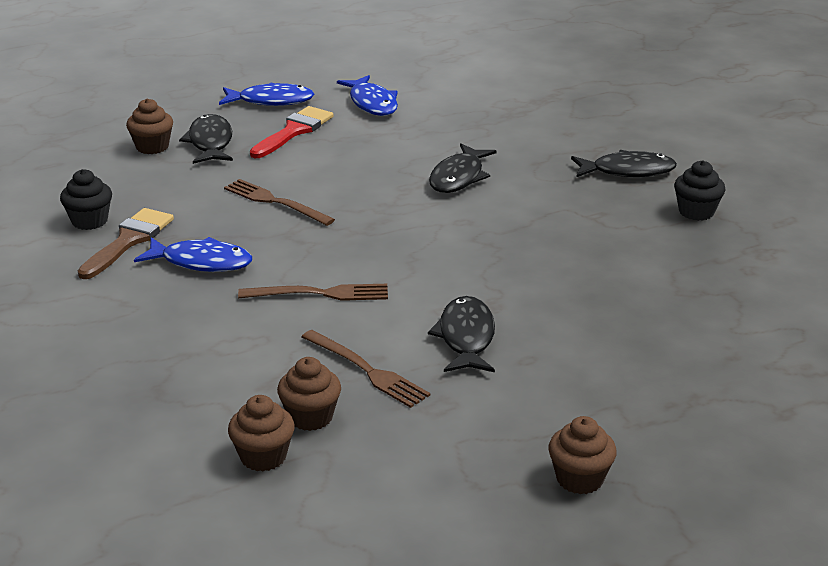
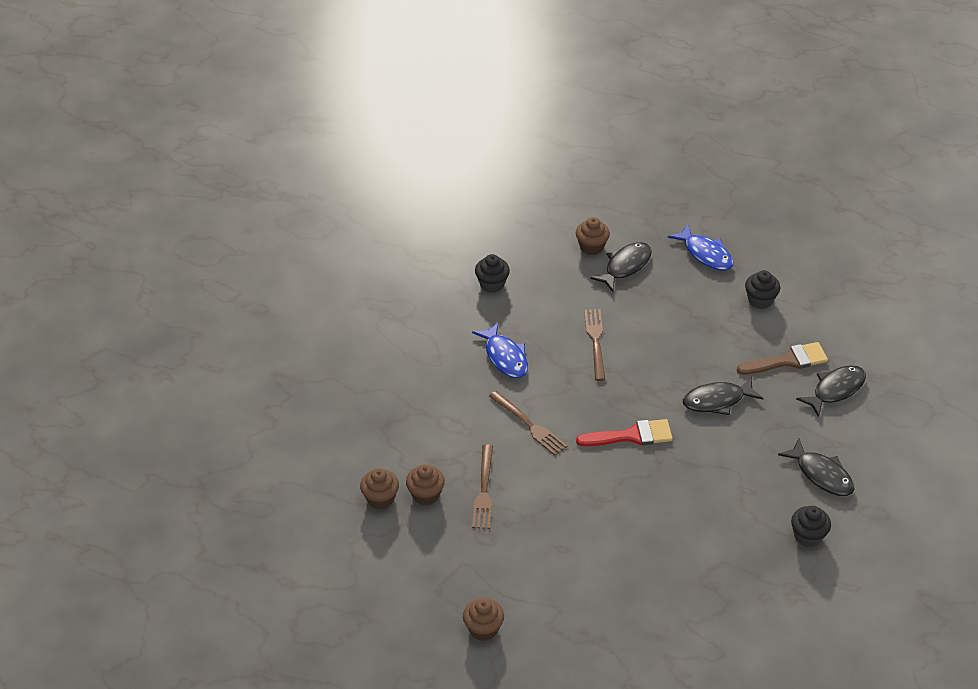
camera: 50 degrees right, 15 degrees up
brown brush [78,208,174,279] -> brown brush moved to [737,342,828,375]
red brush [250,106,333,158] -> red brush moved to [576,419,673,446]
blue fish [337,75,398,116] -> black cupcake [745,270,780,309]
black fish [428,296,495,372] -> black fish moved to [796,365,866,417]

